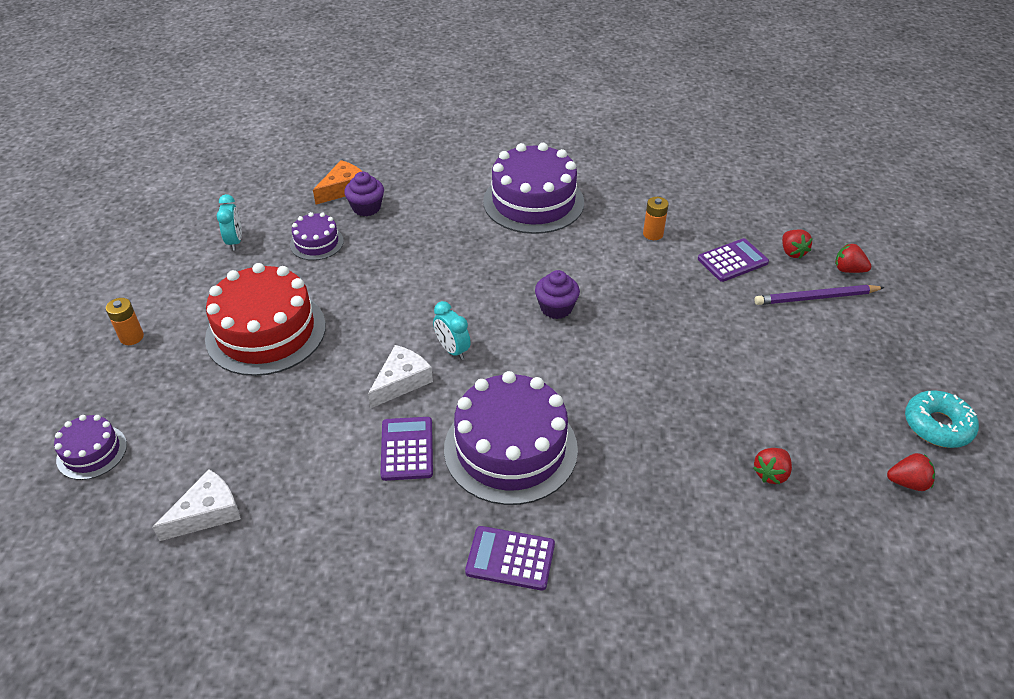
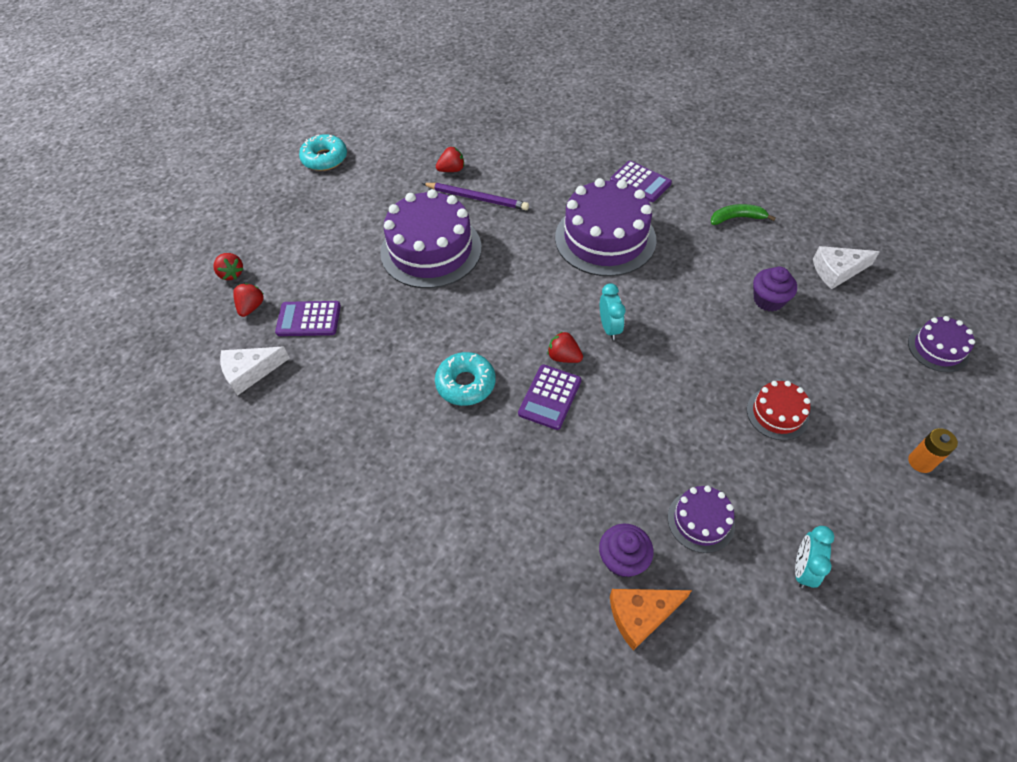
camera: 150 degrees left, 10 degrees up
red cake [205,263,326,376] -> red cake [747,381,810,440], size x0.50
white cheese [368,345,433,409] -> white cheese moved to [220,347,290,396]
purple calculator [380,417,433,481] -> purple calculator moved to [518,365,581,430]
purple cake [483,143,584,234] -> purple cake moved to [380,189,482,288]
purple cupcake [535,270,580,319] -> purple cupcake moved to [753,267,797,312]
orange battery [643,197,669,240] -> none
purple pencil [754,285,885,305] -> purple pencil moved to [422,183,529,210]
red strawberry [887,453,935,491] -> red strawberry moved to [548,331,583,363]
none -> turquoise donut [435,352,496,406]
none -> green banana [711,204,776,225]

